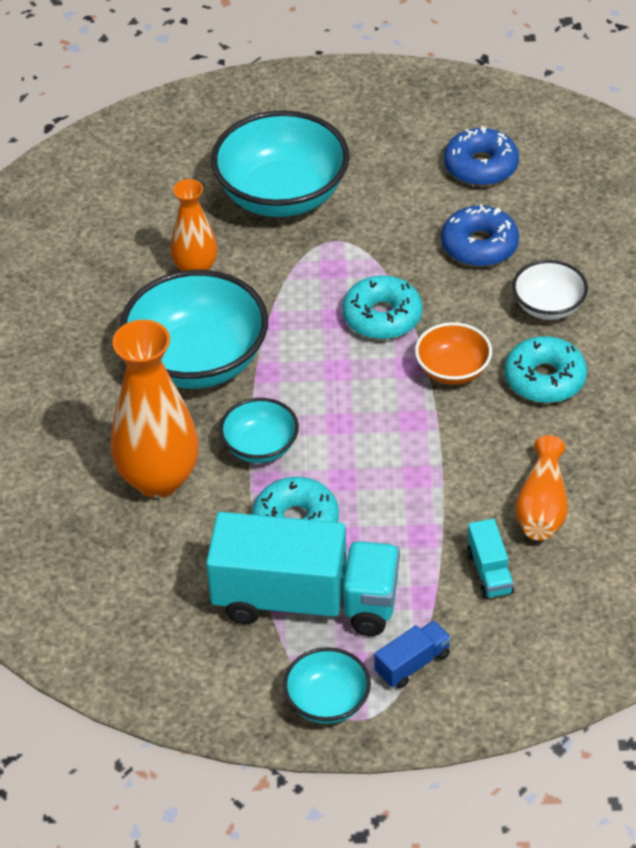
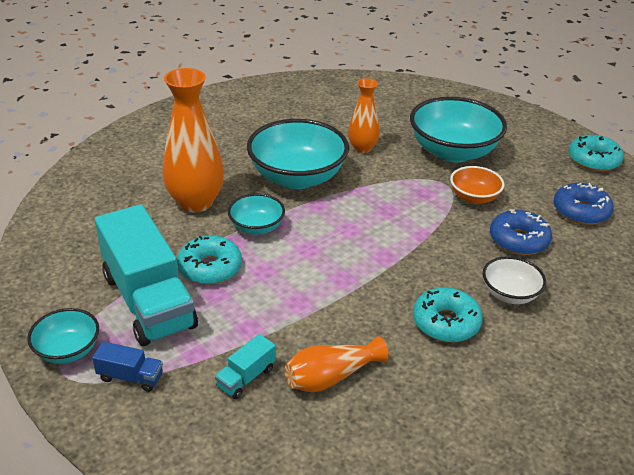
camera: 50 degrees right, 10 degrees down
turquoise donut [342,275,422,340] -> turquoise donut moved to [569,135,624,171]
orange bowl [415,322,492,385] -> orange bowl moved to [450,166,504,204]

